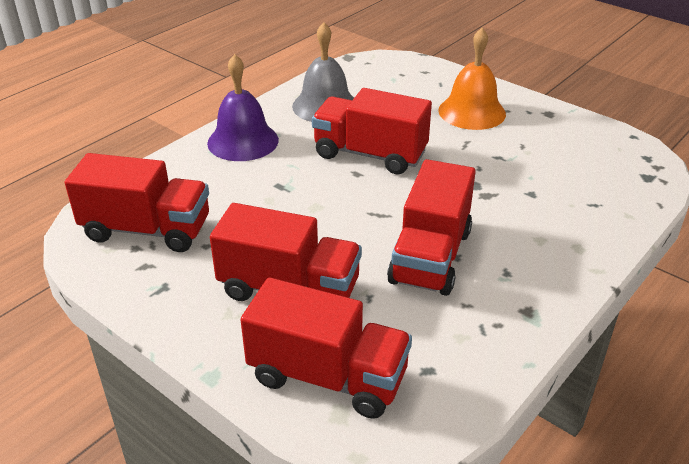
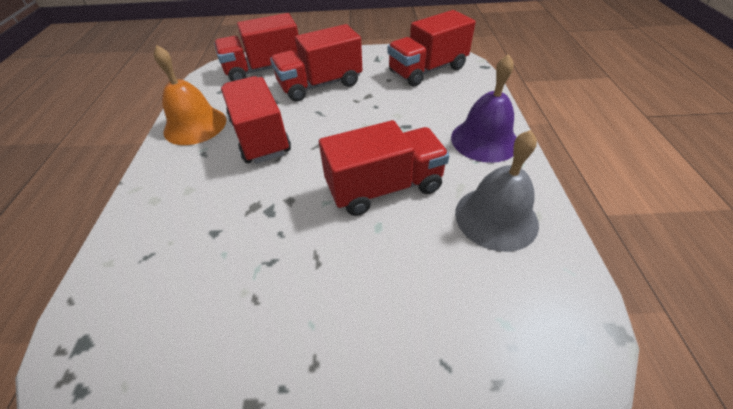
camera: 140 degrees right, 10 degrees up
orange bell [439,28,506,130] -> orange bell moved to [154,45,226,145]

